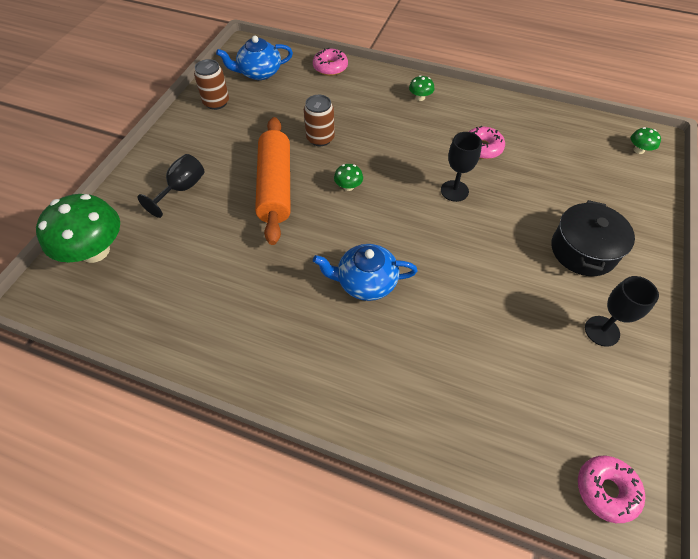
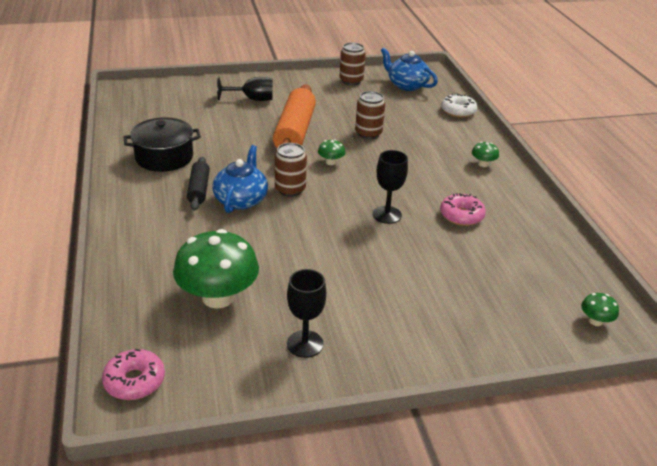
camera: 55 degrees right, 20 degrees down
green mushroom [36,194,120,263] -> green mushroom moved to [173,229,259,309]
orange rolling pin [255,117,290,245] -> orange rolling pin turned 45 degrees counterclockwise [273,84,316,152]
pink donut [313,48,348,76] -> white donut [441,93,478,118]
blue teapot [313,244,418,301] -> blue teapot turned 45 degrees clockwise [212,145,268,213]
black pot [552,200,635,276] -> black pot moved to [124,117,201,172]
none -> black rolling pin [187,157,210,211]
none -> brown can [275,143,307,197]

